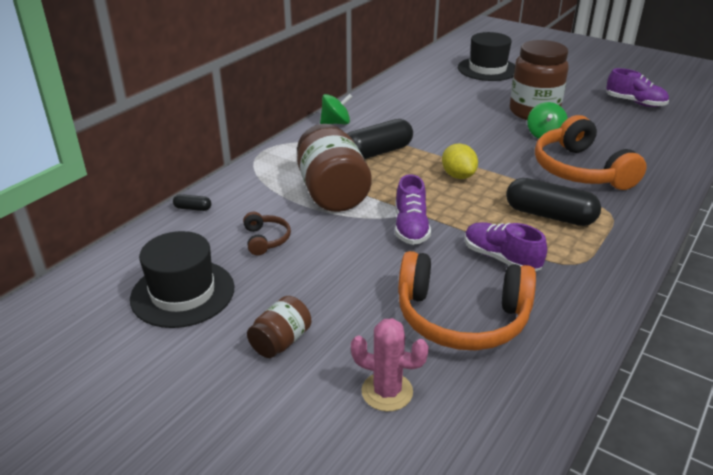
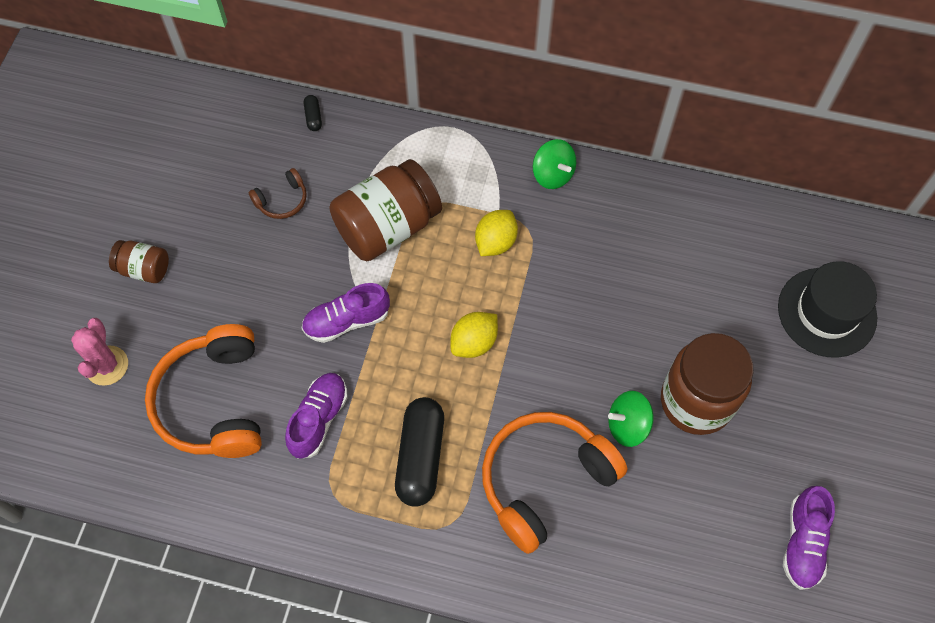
camera: 70 degrees right, 30 degrees up
black hat [130,231,234,328] -> none
black capsule [347,119,413,159] -> yellow lemon [475,210,518,256]

